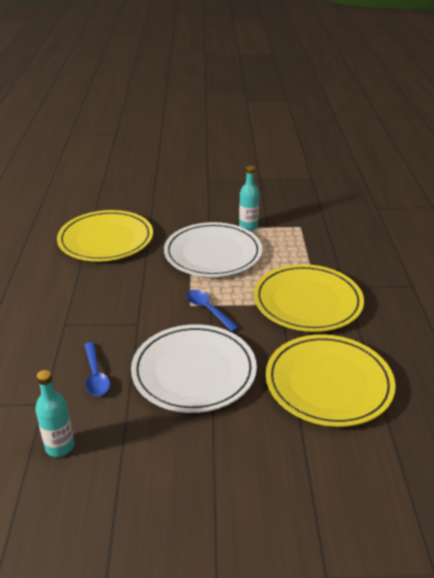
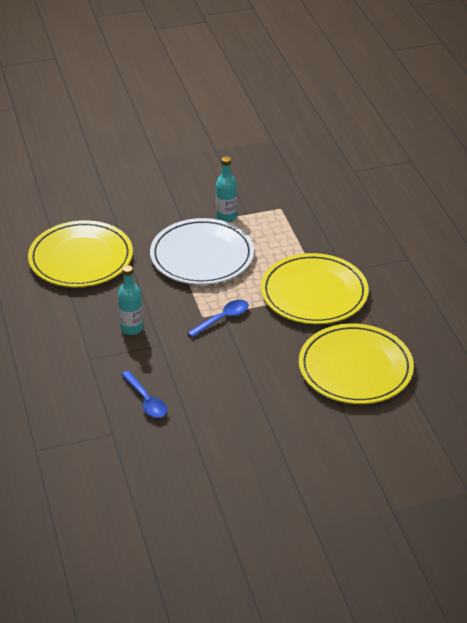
camera: 15 degrees left, 5 degrees up
turquoise bottle [35,370,75,457] -> turquoise bottle moved to [118,265,143,335]
white plate [131,324,257,413] -> none
blue spoon [186,290,239,332] -> blue spoon turned 105 degrees clockwise [187,300,249,338]

